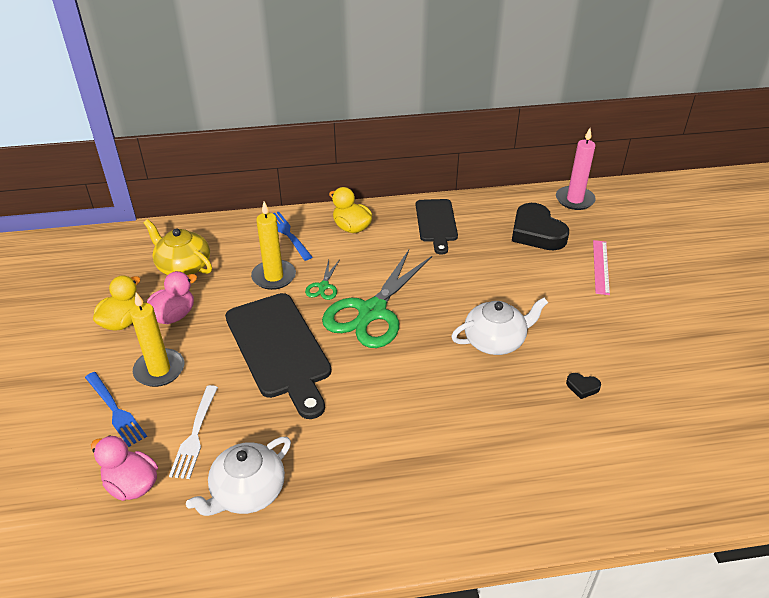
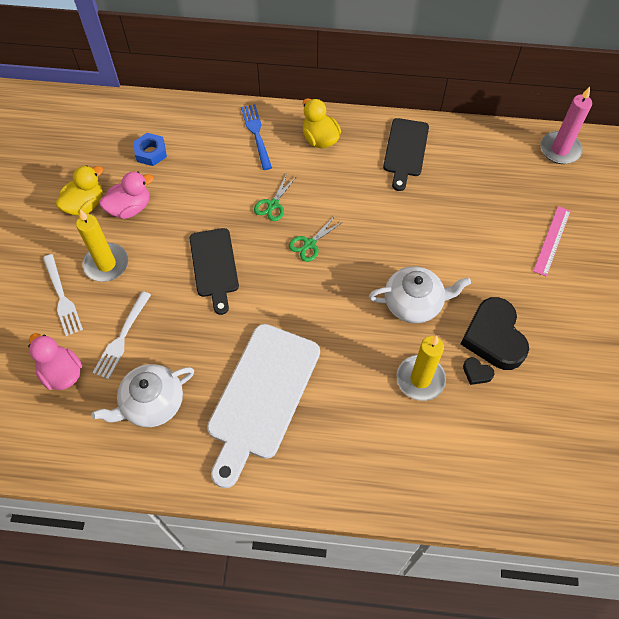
camera: 15 degrees right, 20 degrees up
blue fork [85,372,147,447] -> white fork [43,254,83,336]
yellow teapot [144,219,212,275] -> blue nut [133,133,167,166]
black cutting board [225,293,332,419] -> black cutting board [189,228,239,315], size x0.62
yellow candle [251,201,296,290] -> yellow candle moved to [397,335,446,401]
green scissors [322,250,432,348] -> green scissors [289,216,343,262], size x0.43
black heart [512,203,569,250] -> black heart moved to [461,297,529,370]
none -> white cutting board [207,324,320,488]

